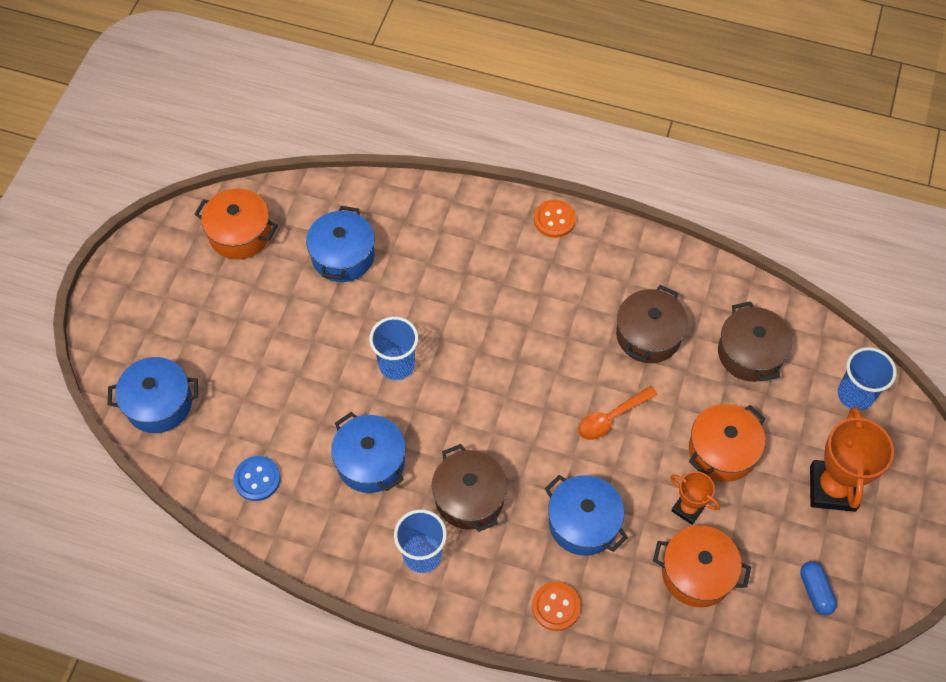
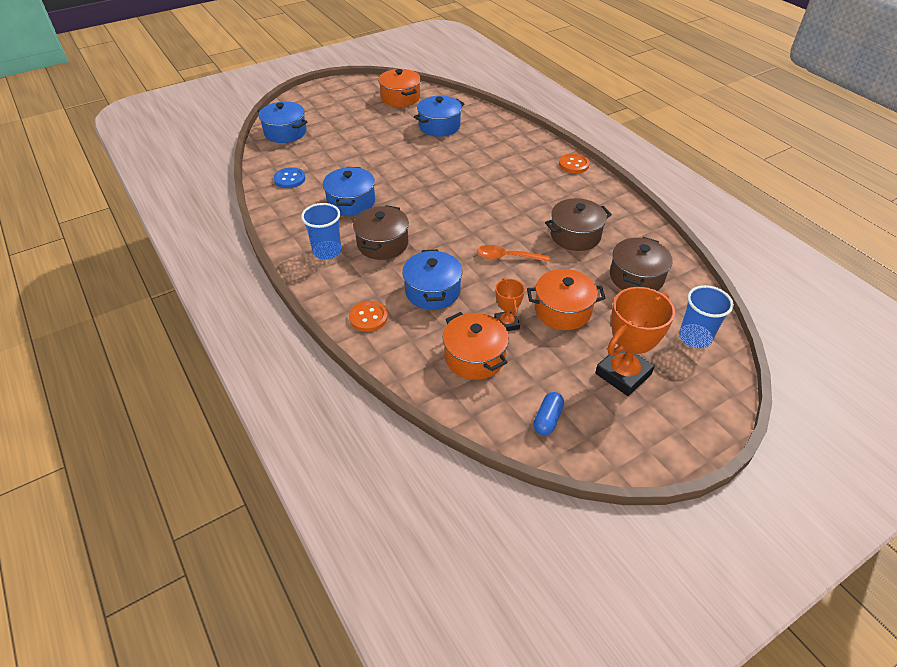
camera: 40 degrees right, 15 degrees down
blue cup [369,317,418,380] -> none

